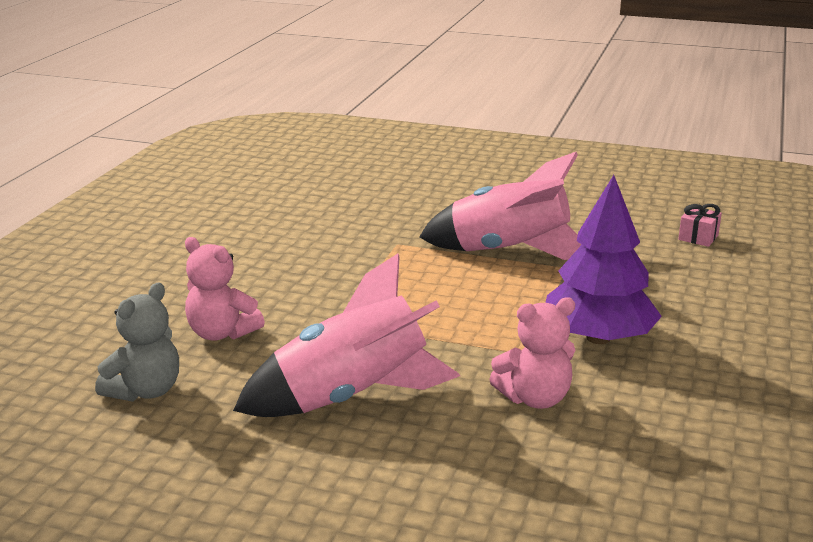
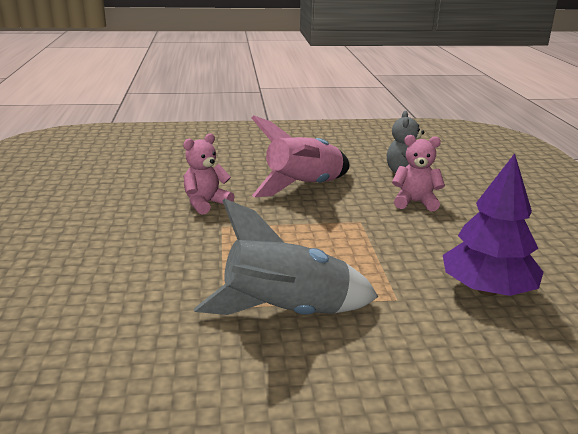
camera: 155 degrees right, 0 degrees up
pink rocket [419,152,582,260] -> grey rocket [194,198,378,315]
purple tree [545,175,662,344] -> purple tree moved to [443,153,544,296]
pink gift [678,204,722,247] -> none

